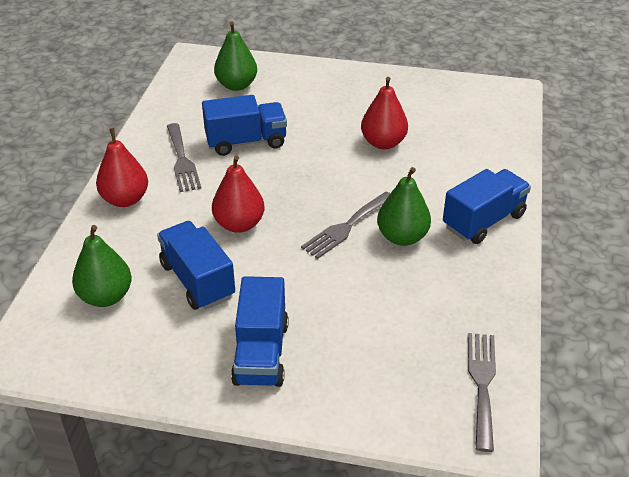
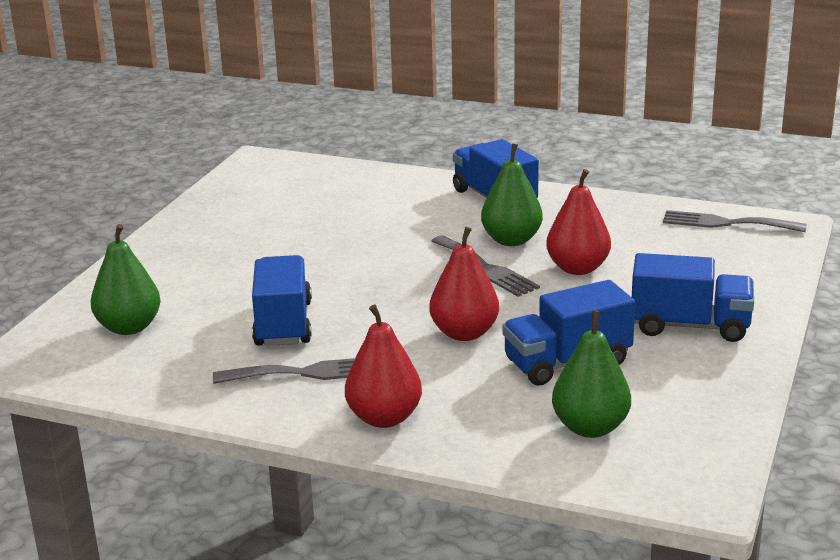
camera: 80 degrees left, 15 degrees down
red pear [361,77,408,149] -> red pear moved to [546,169,611,275]

